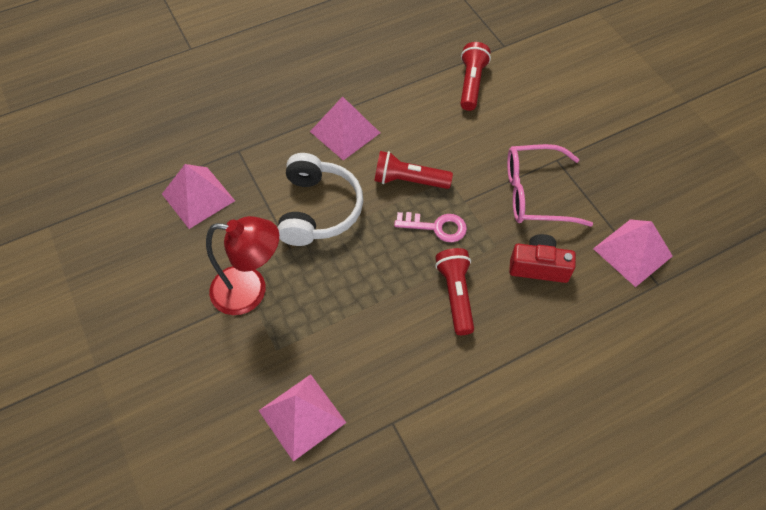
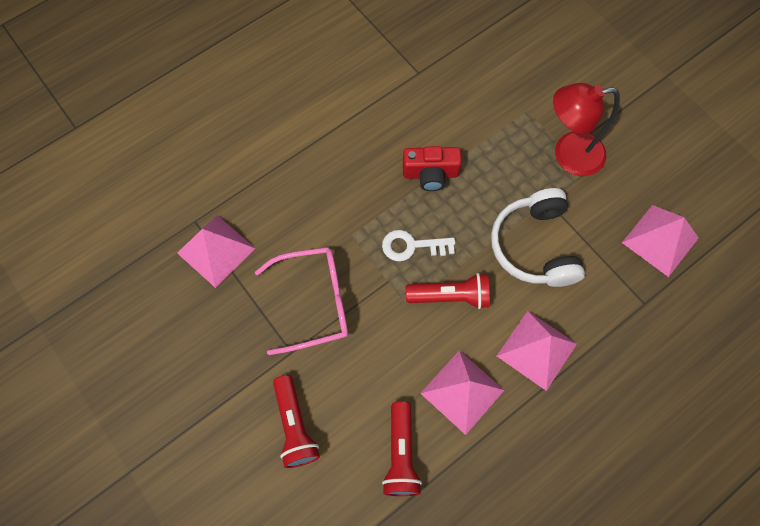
camera: 170 degrees right, 10 degrees up
pink pyramid [258,374,346,462] -> pink pyramid moved to [420,351,504,435]
pink key [394,212,467,242] -> white key [382,230,455,261]
red flashlight [435,248,474,335] -> red flashlight moved to [273,375,320,468]
red camera [509,234,576,283] -> red camera moved to [403,146,462,191]

